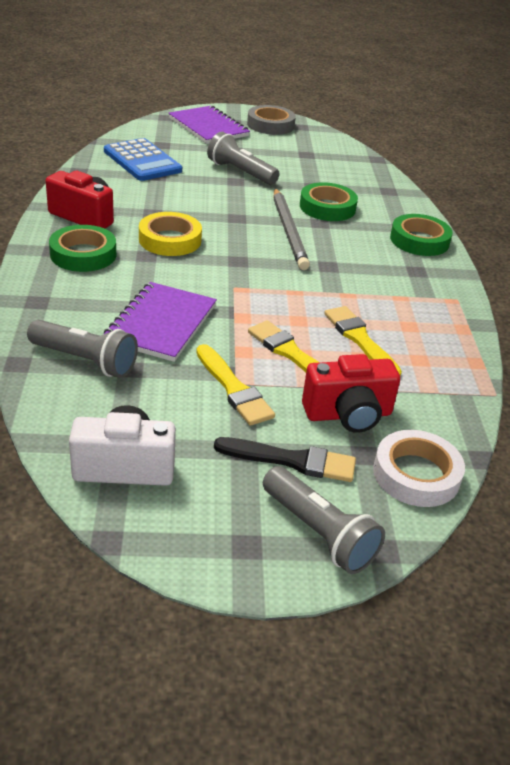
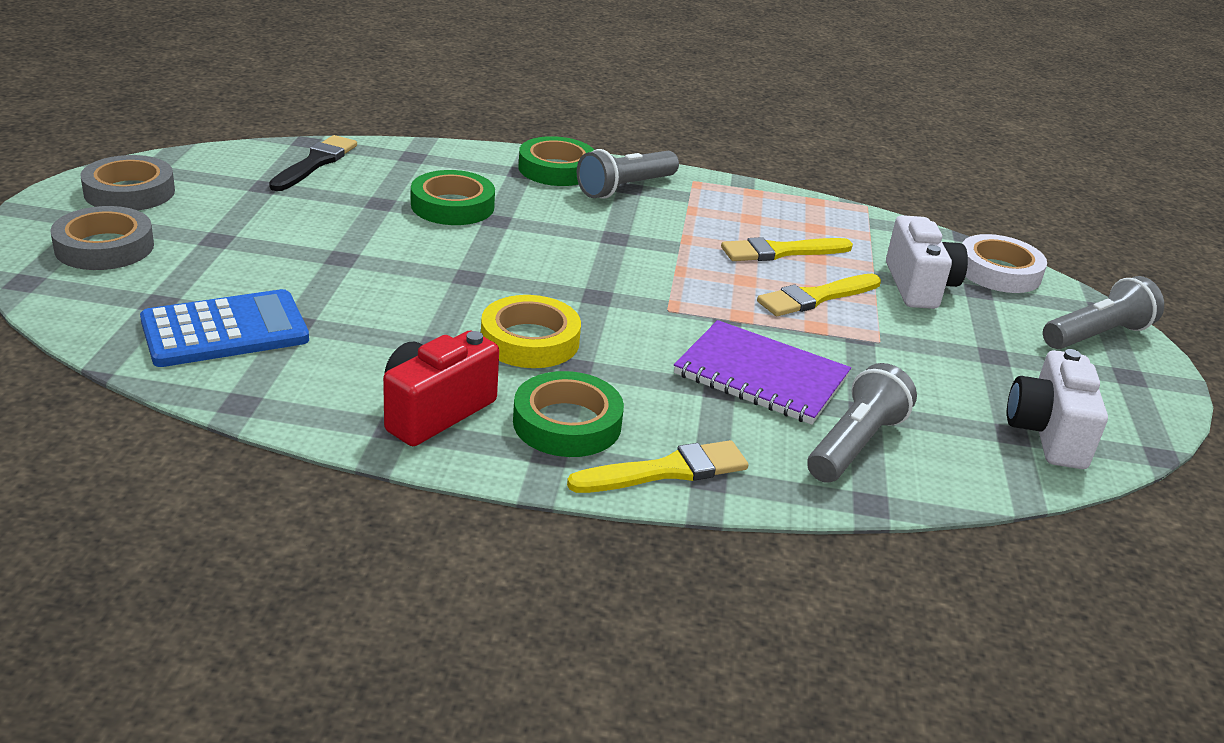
camera: 80 degrees left, 5 degrees down
purple notebook [168,106,250,144] -> grey tape [50,206,154,270]
yellow brush [196,344,275,426] -> yellow brush moved to [567,440,748,493]
grey flashlight [207,132,280,185] -> grey flashlight moved to [577,149,679,199]
black brush [214,437,356,482] -> black brush moved to [269,135,357,191]
grey pencil [273,188,310,270] -> none
red camera [302,354,400,433] -> white camera [886,215,968,309]

